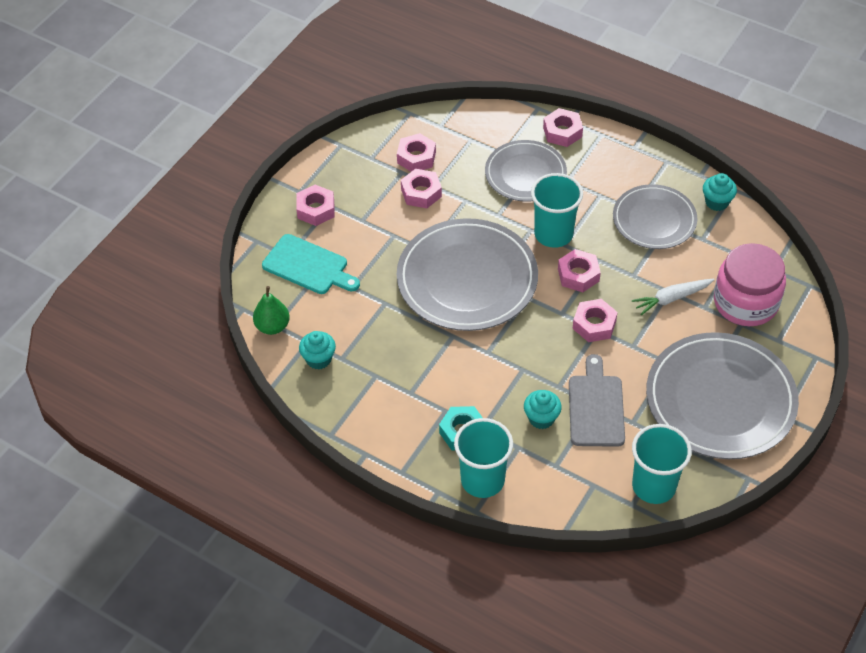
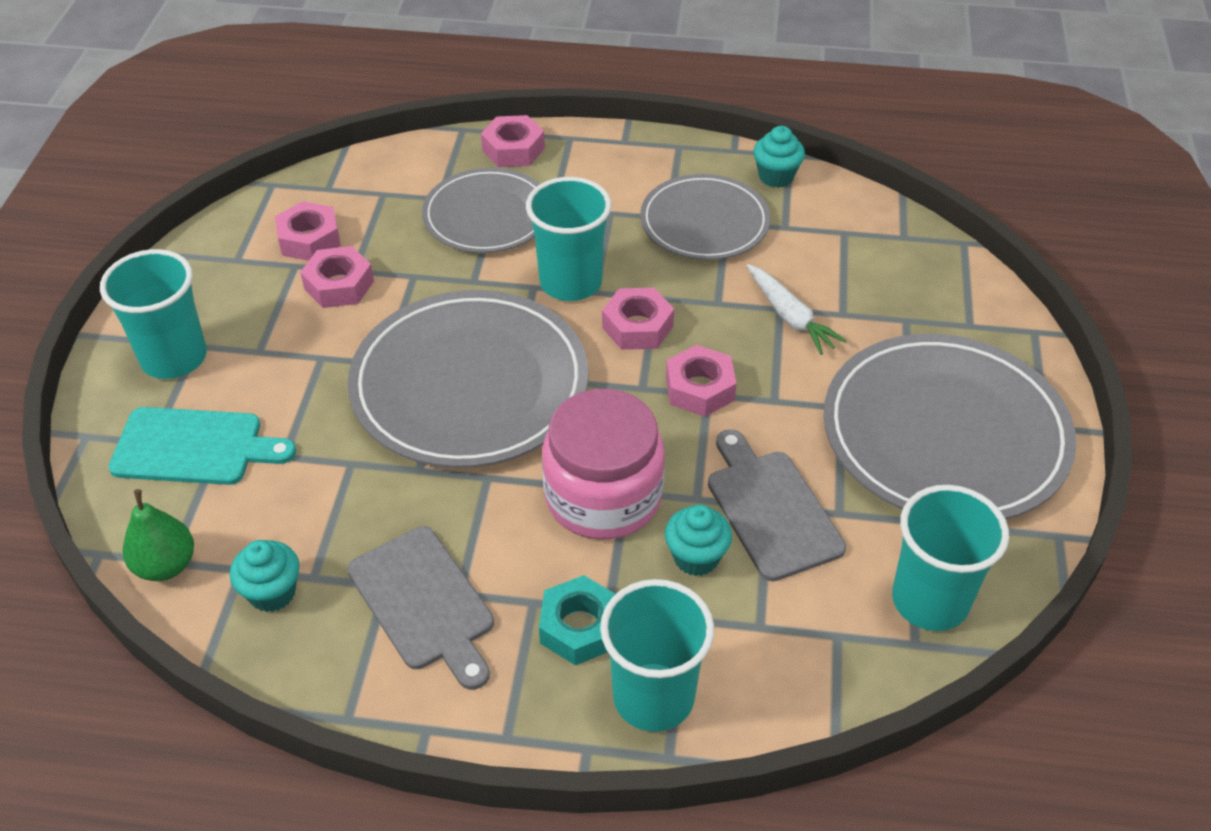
camera: 25 degrees left, 5 degrees down
pink nut [296,185,335,226] -> turquoise cup [100,249,207,379]
white carrot [632,279,715,315] -> white carrot turned 75 degrees counterclockwise [747,264,846,355]
pink jar [714,243,786,326] -> pink jar moved to [542,389,665,540]
none -> grey cutting board [347,526,494,690]

